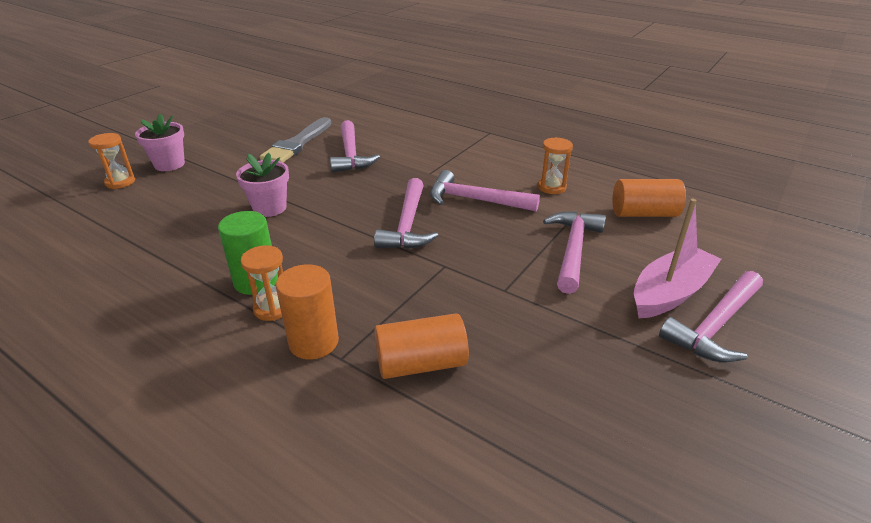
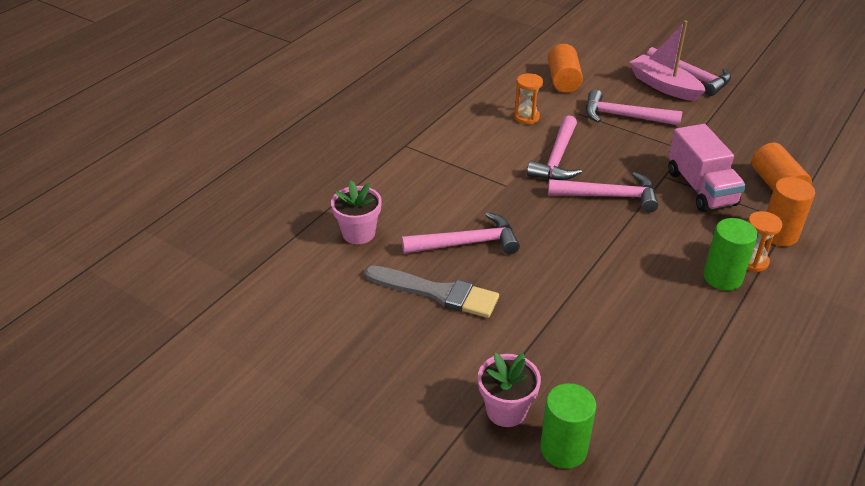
camera: 90 degrees left, 5 degrees up
orange hourglass [88,133,135,189] -> green cylinder [540,383,596,469]
pink flower pot [236,153,289,217] -> pink flower pot moved to [331,181,382,244]
none -> pink truck [668,124,746,212]

